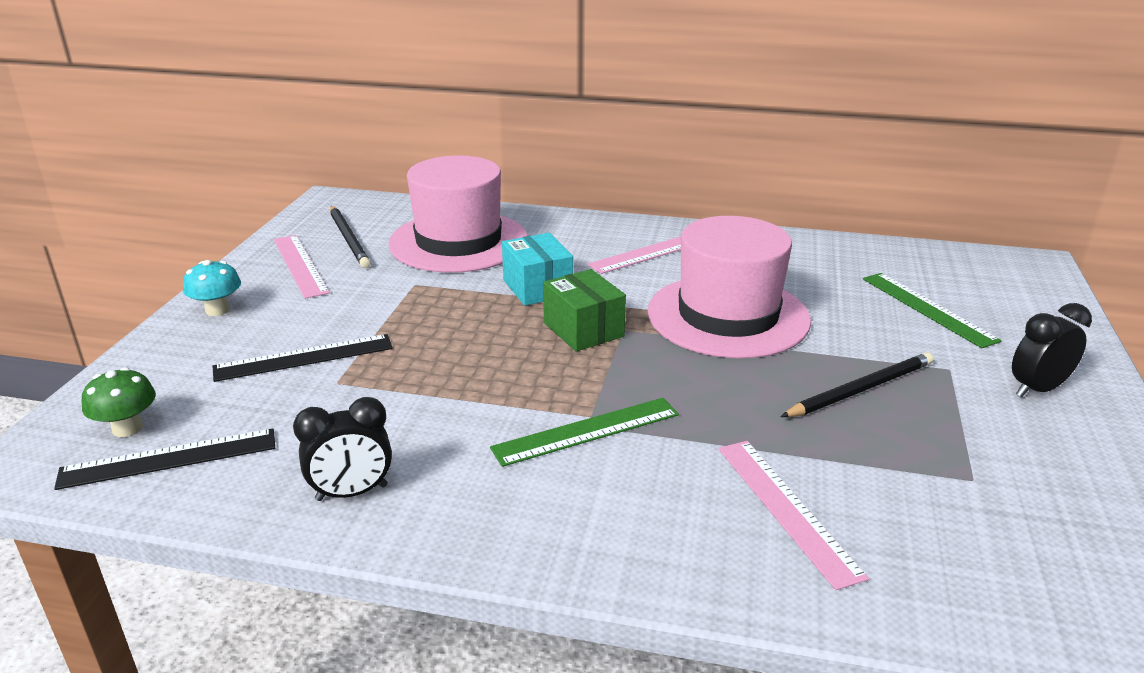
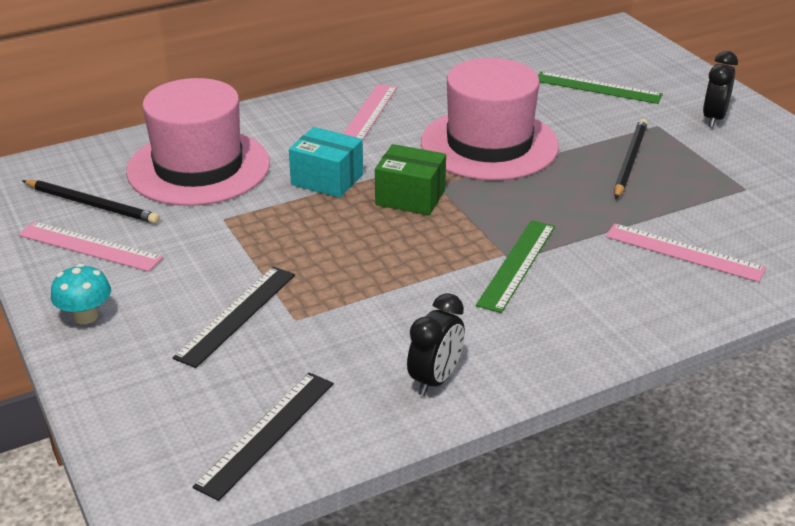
camera: 40 degrees left, 5 degrees up
green mushroom [81,367,156,437] -> none

